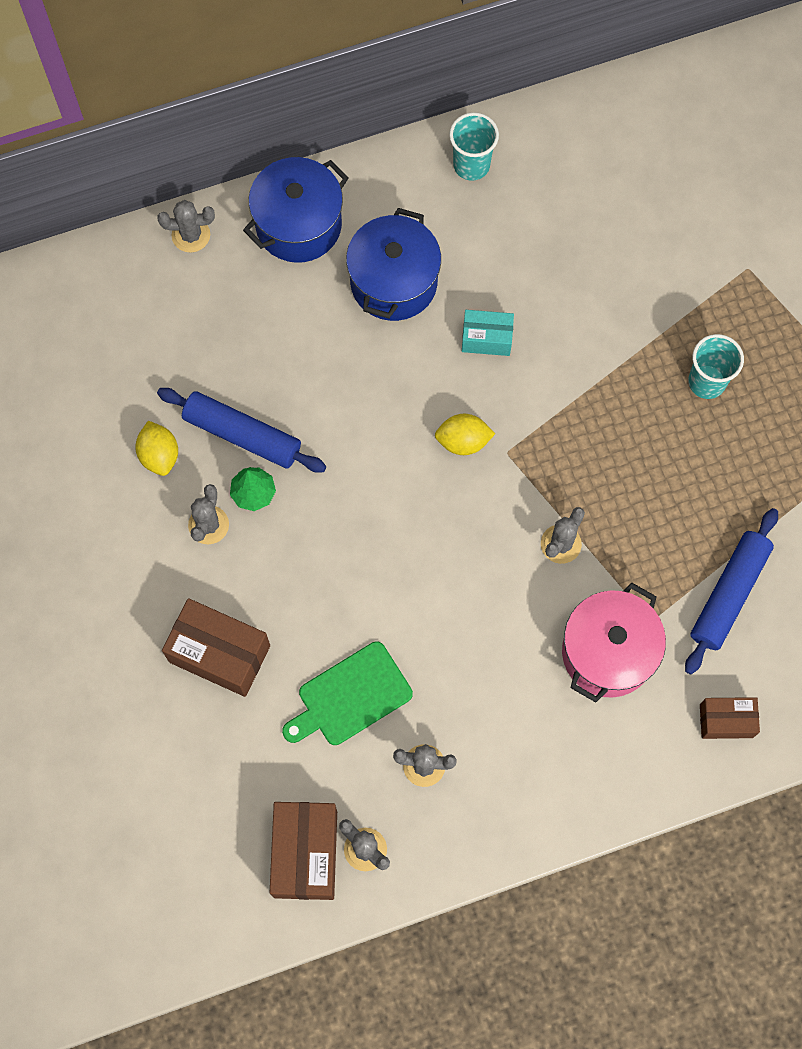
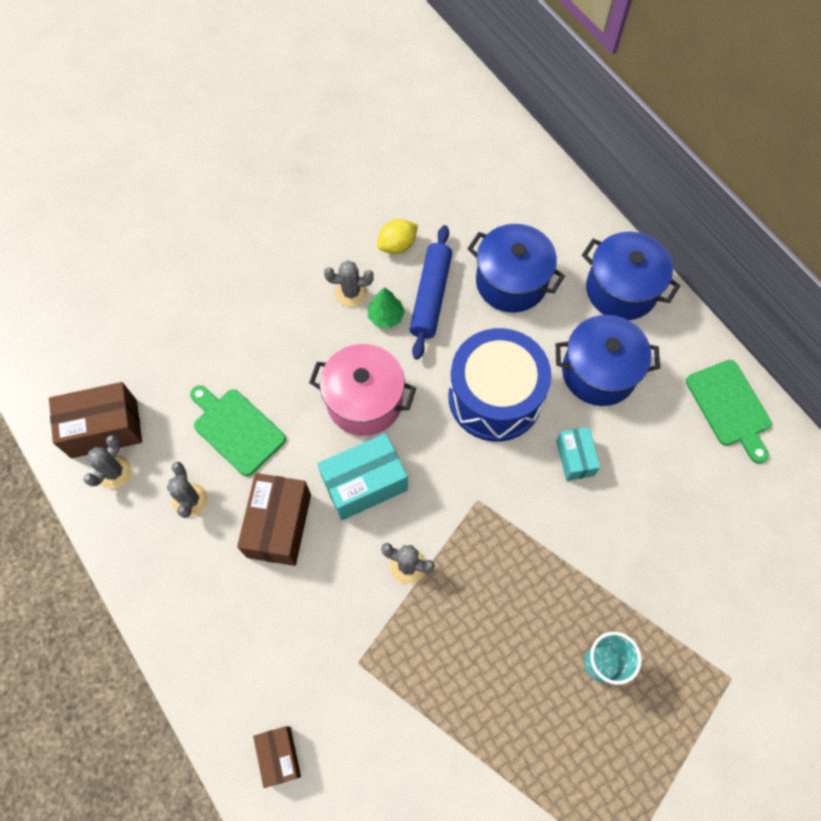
camera: 75 degrees right, 5 degrees down
grey cactus [157,200,215,252] -> none
brown box [162,598,270,697] -> brown box moved to [237,473,311,566]
yellow lemon [435,414,495,455] -> none
turquoise cup [449,112,499,181] -> green cutting board [686,360,771,463]
pink pot [562,583,666,703] -> pink pot moved to [309,344,416,436]
blue rolling pin [685,508,778,675] -> none
none -> turquoise box [317,433,408,520]
none -> blue drum [448,328,551,441]
none -> blue pot [467,224,565,313]

